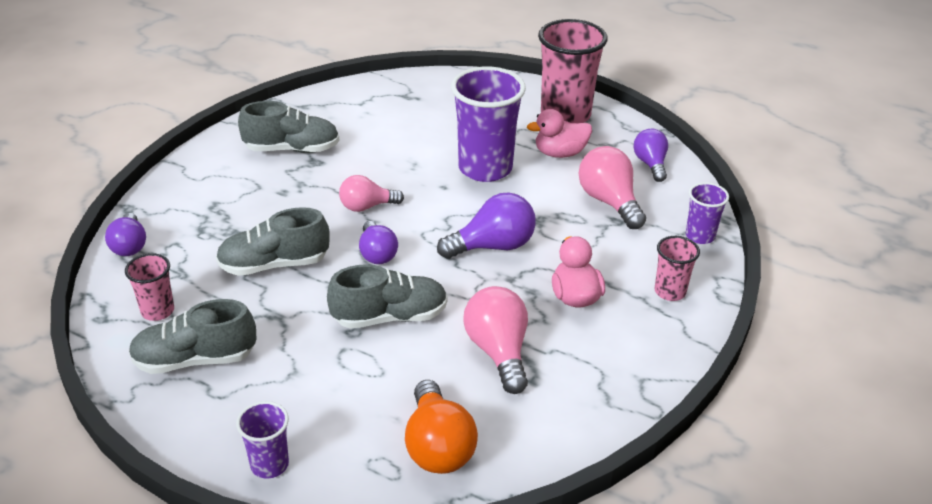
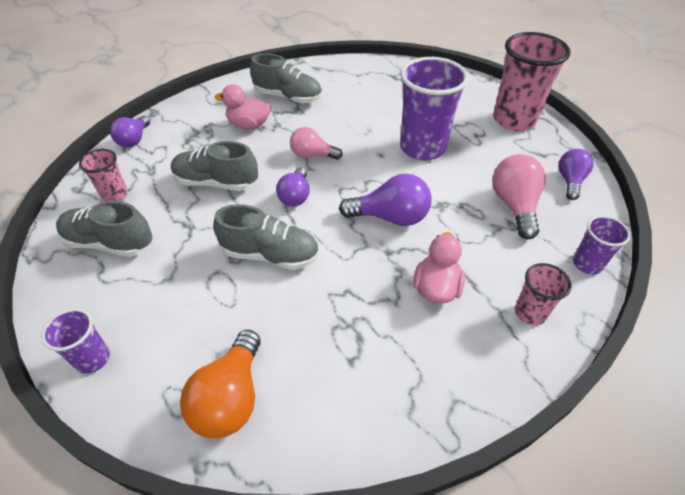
camera: 25 degrees right, 10 degrees up
pink light bulb [463,286,528,394] -> none
pink duck [527,109,592,158] -> pink duck moved to [215,84,271,129]

